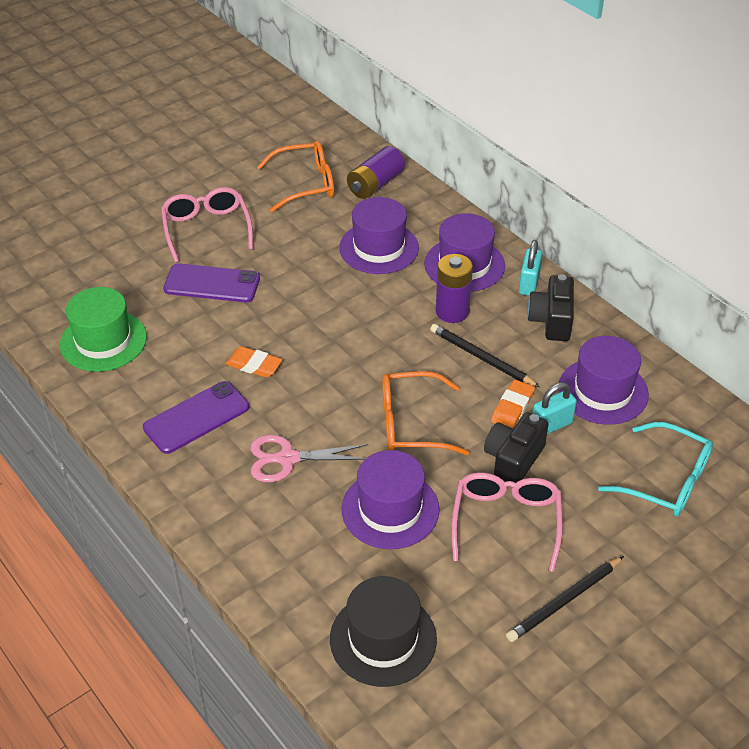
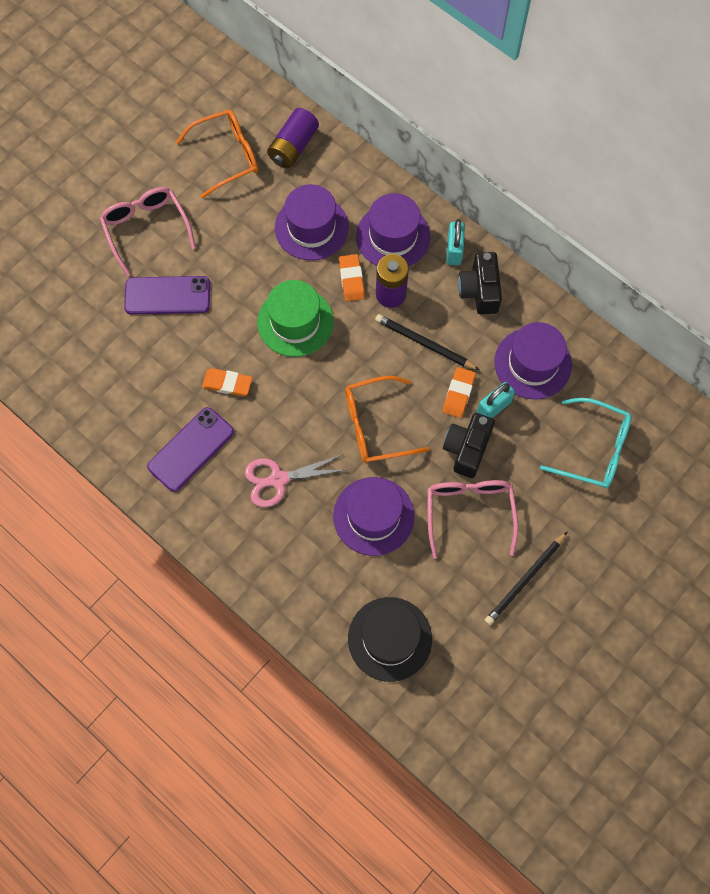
camera: 10 degrees left, 25 degrees up
green hat [60,287,147,372] -> green hat moved to [257,280,334,357]
none -> orange eraser [339,254,365,301]

